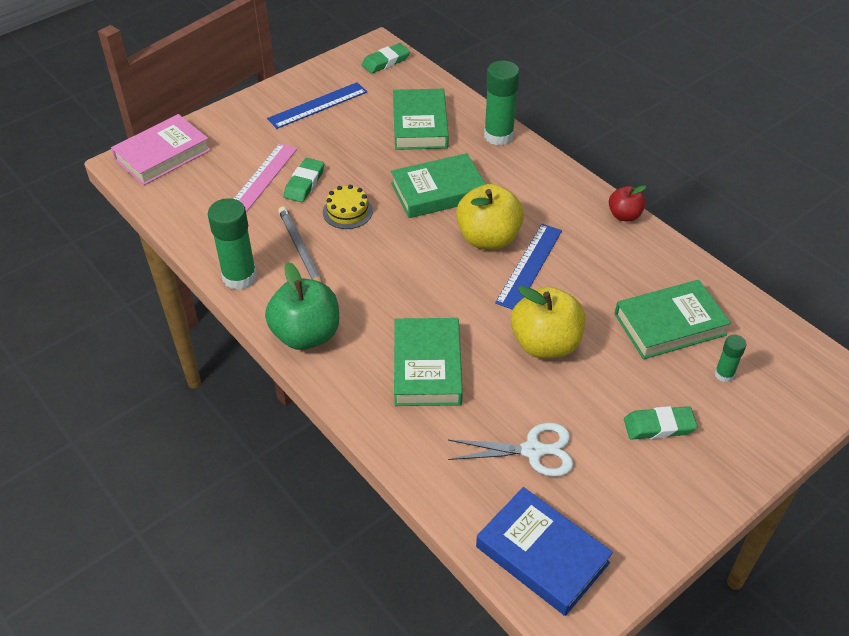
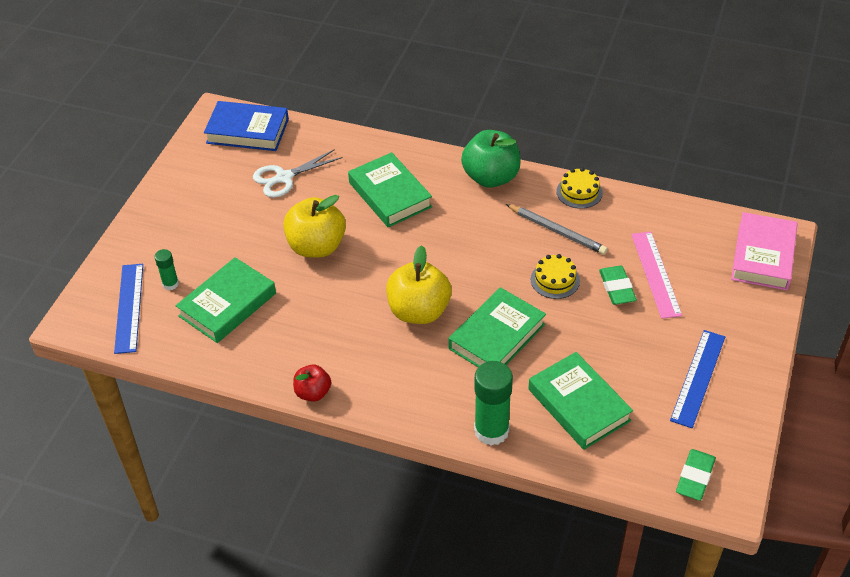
camera: 150 degrees right, 0 degrees up
green glue stick [208,198,257,290] -> yellow cake [556,167,603,209]
blue ruler [495,224,562,310] -> blue ruler moved to [114,264,143,354]
green eraser [624,406,698,439] -> none

